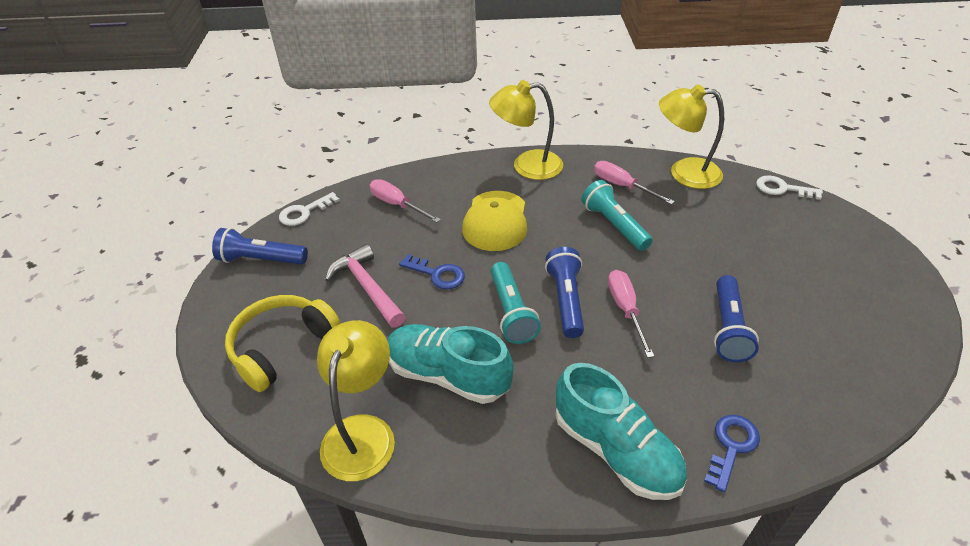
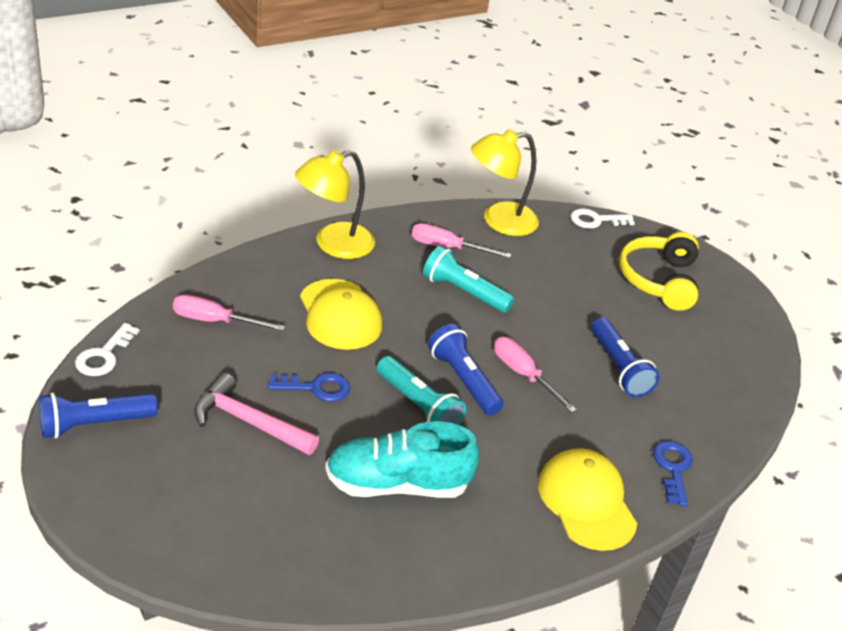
camera: 35 degrees left, 5 degrees down
yellow headphones [225,295,341,392] -> yellow headphones moved to [619,232,699,311]
yellow lamp [317,320,395,481] -> none
turquoise shoe [556,363,687,500] -> yellow cap [538,448,637,551]

